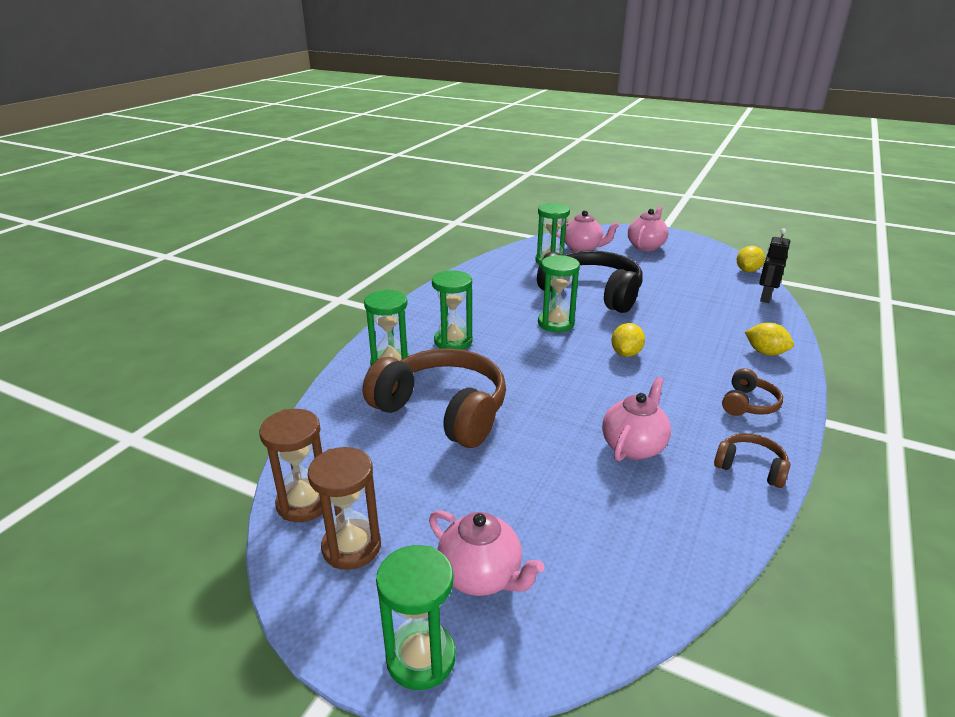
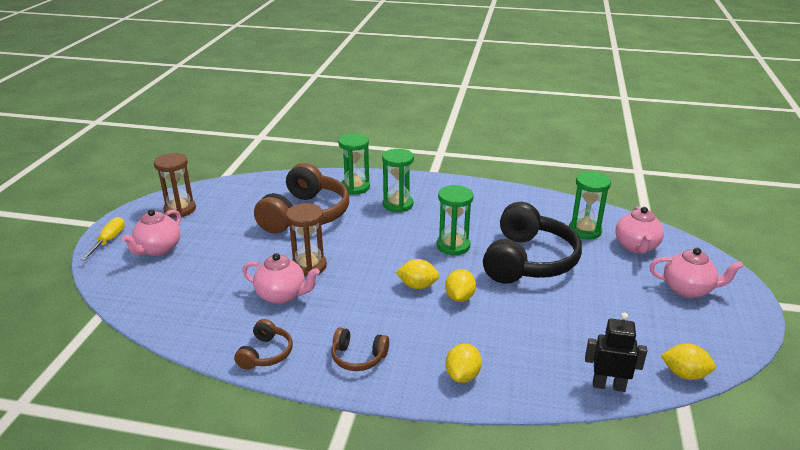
camera: 75 degrees right, 0 degrees up
brown hourglass [259,409,323,522] -> brown hourglass moved to [286,203,327,276]
green hourglass [376,545,456,690] -> yellow screwdriver [81,217,125,260]
none -> yellow lemon [445,269,476,302]

